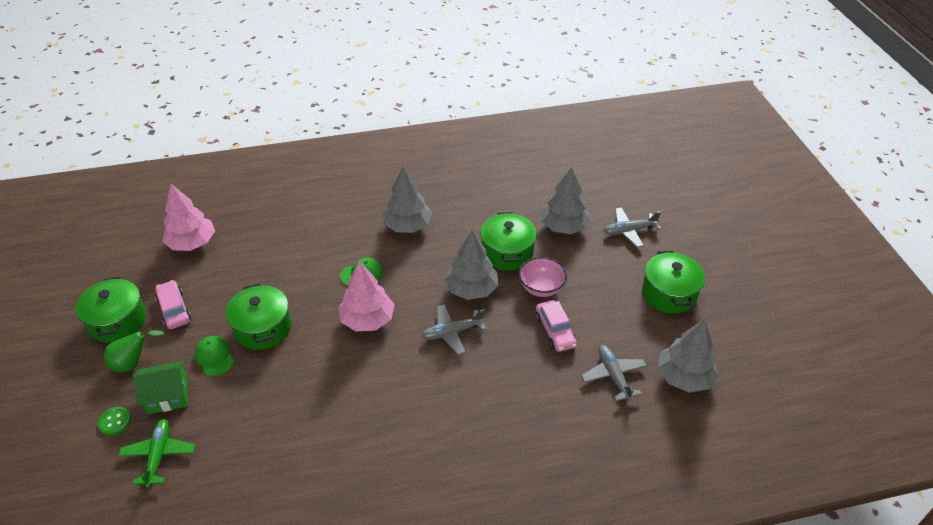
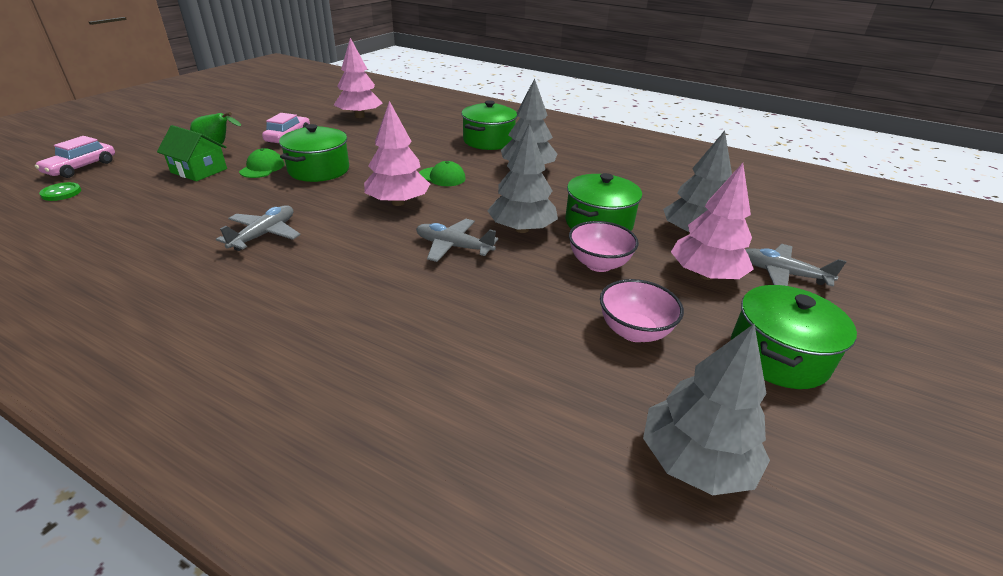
camera: 40 degrees right, 10 degrees down
green pot [76,276,146,343] -> green pot moved to [461,100,517,150]
green button [98,407,131,435] -> green button moved to [39,182,81,201]
green plane [118,419,195,488] -> none
pink car [535,300,577,352] -> pink car moved to [35,136,115,178]
grey plane [581,345,647,401] -> grey plane moved to [216,205,301,251]
none -> pink bowl [600,279,684,342]
none -> pink tree [671,163,754,280]

